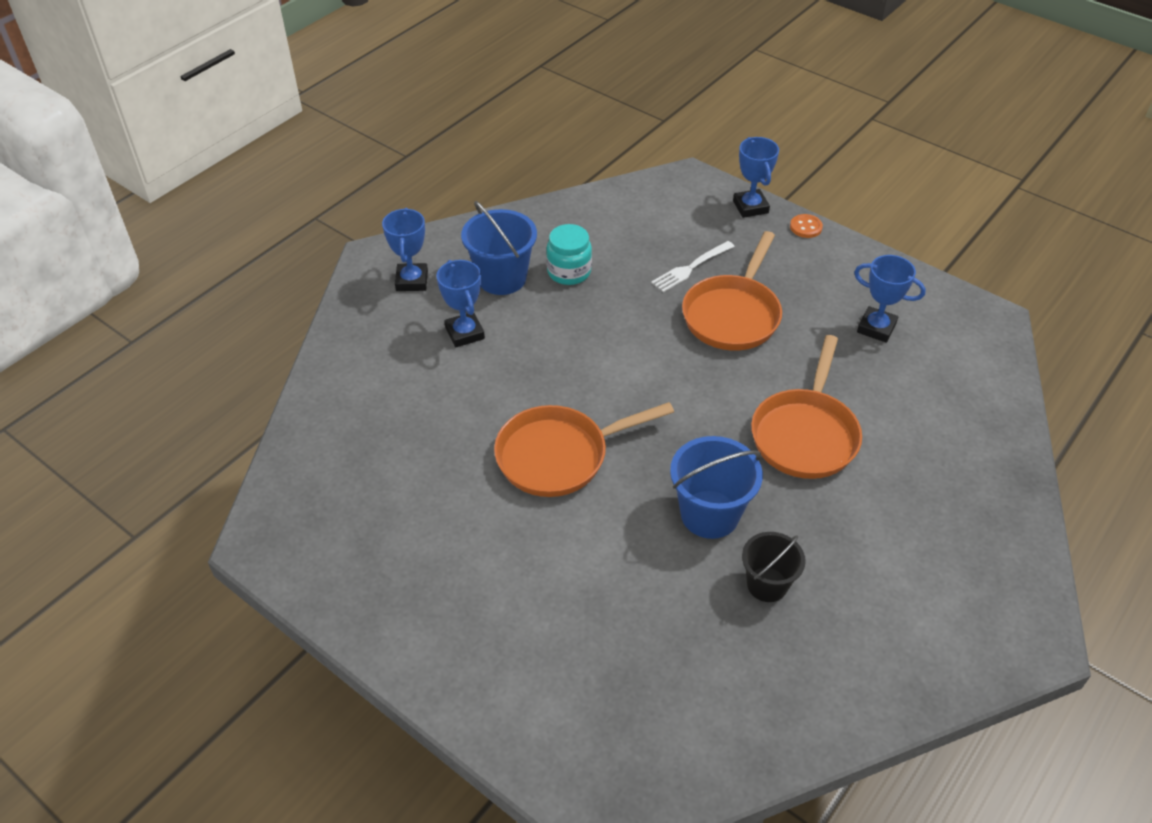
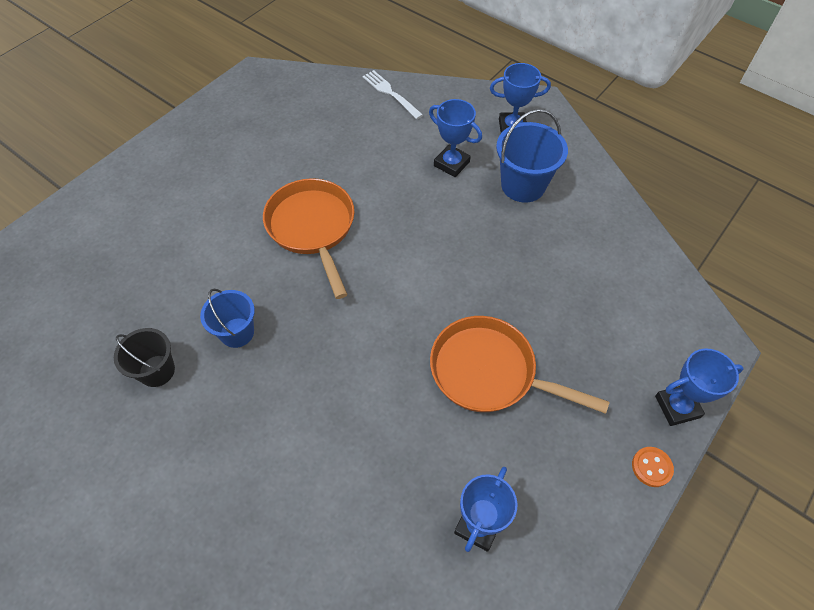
camera: 90 degrees right, 10 degrees up
blue trophy [437,260,485,347] -> blue trophy turned 60 degrees clockwise [429,99,482,177]
turquoise jar [546,224,592,285] -> none
white fork [651,241,735,292] -> white fork moved to [362,70,423,119]
blue bucket [670,436,763,539] -> blue bucket [200,289,255,348], size x0.66
orange pan [751,335,862,479] -> none

